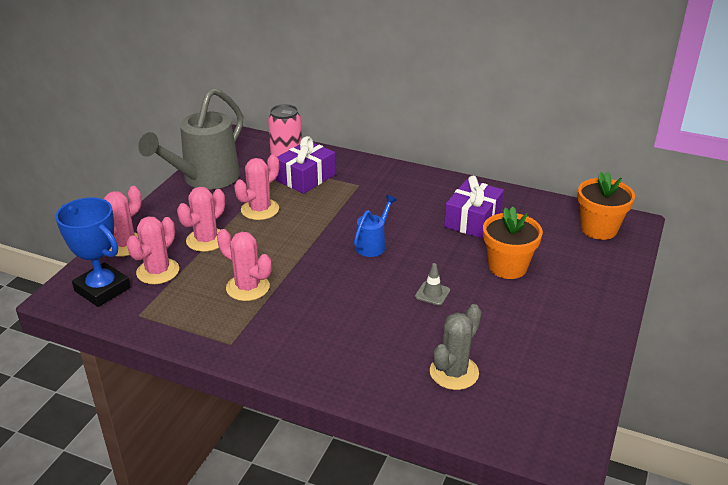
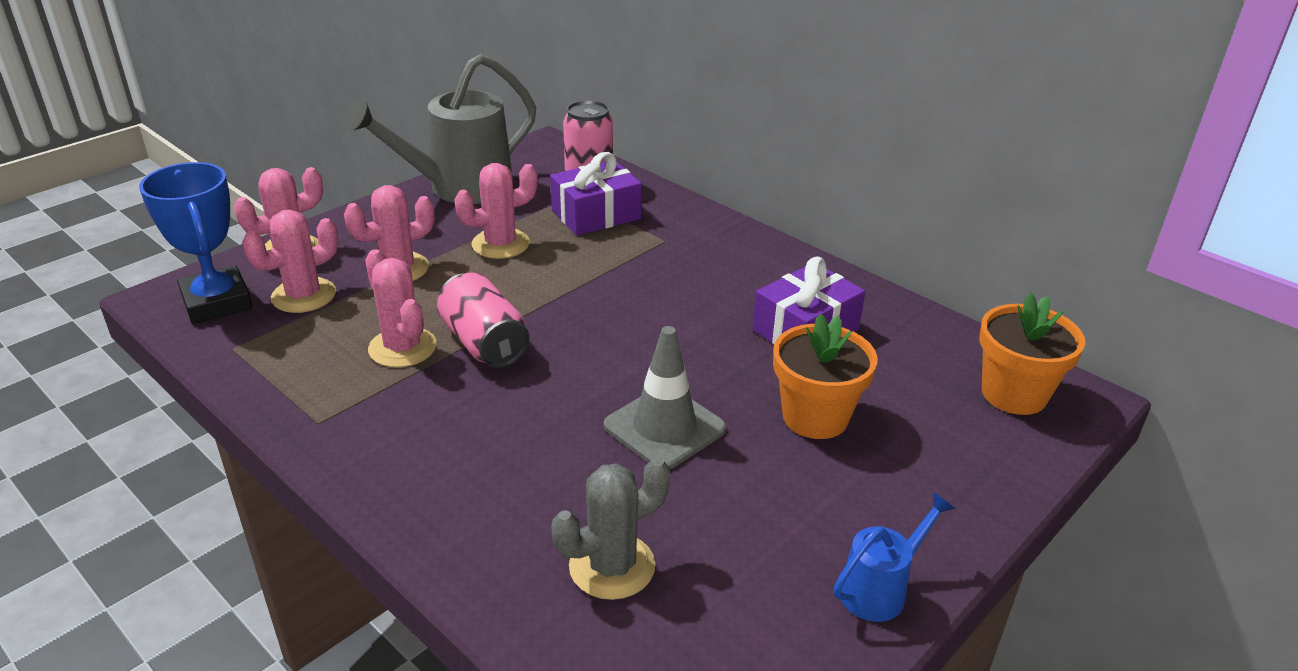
camera: 20 degrees right, 0 degrees up
blue watering can [354,195,397,257] -> blue watering can moved to [834,492,955,622]
grey traffic cone [415,263,450,305] -> grey traffic cone [604,326,726,469], size x1.93
none -> pink can [437,273,530,368]

